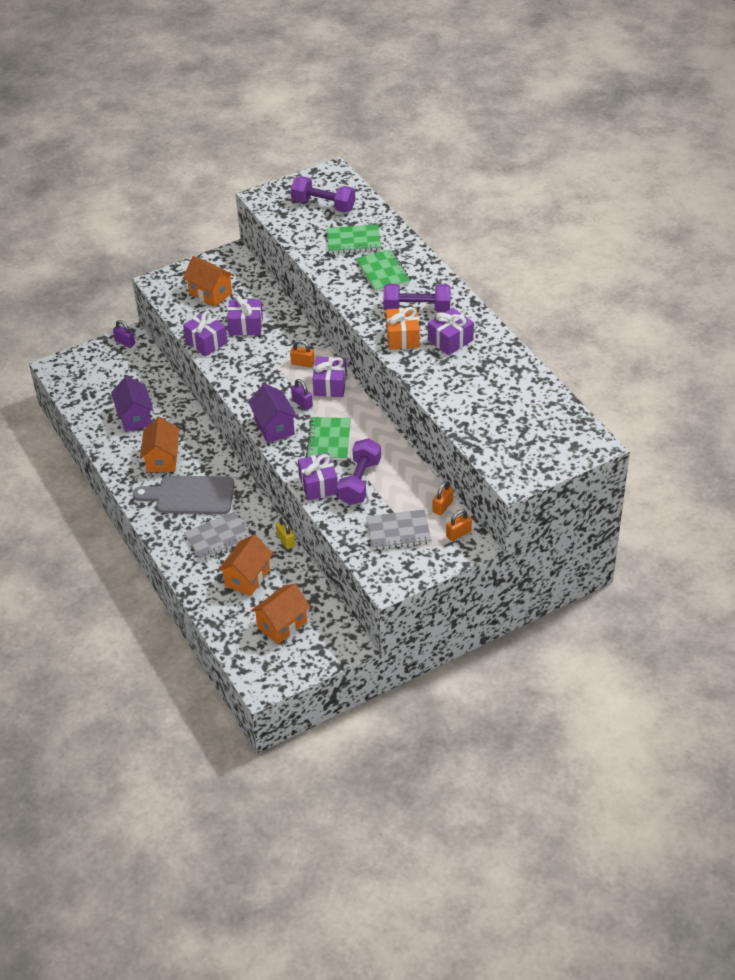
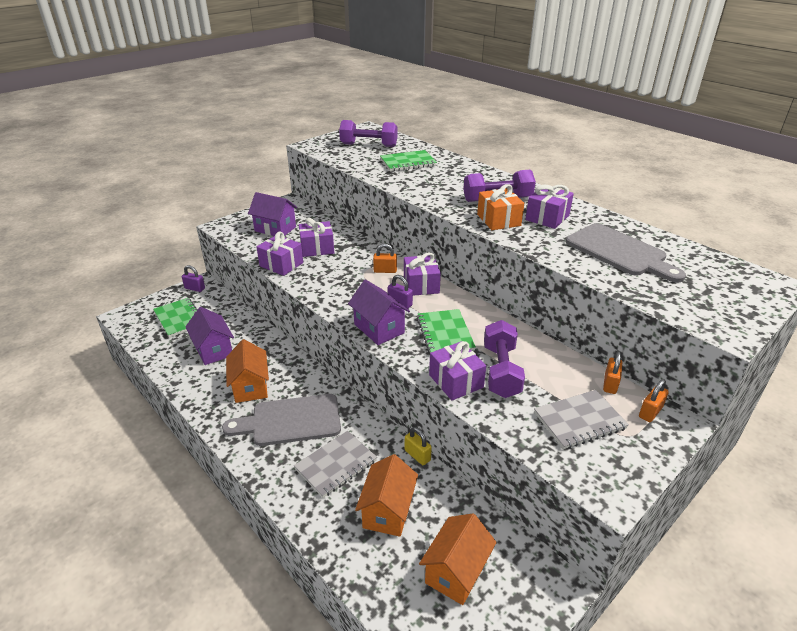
camera: 15 degrees left, 10 degrees down
orange house [183,256,234,307] -> purple house [248,192,298,236]
green notebook [356,249,410,292] -> green notebook moved to [153,298,197,337]
none -> grey cutting board [566,223,686,283]

